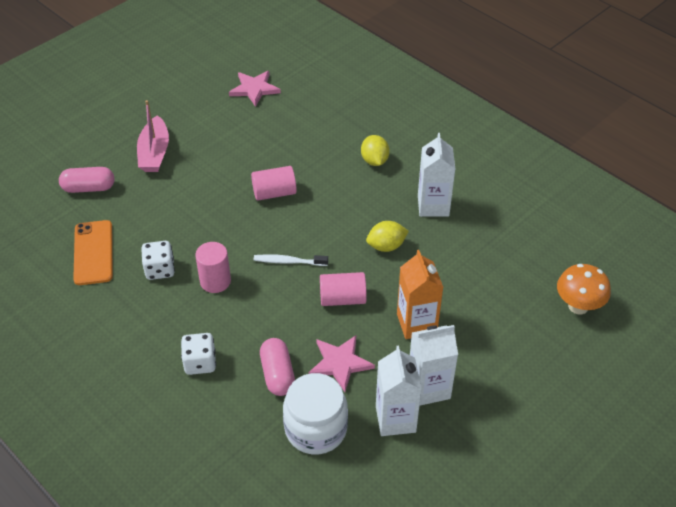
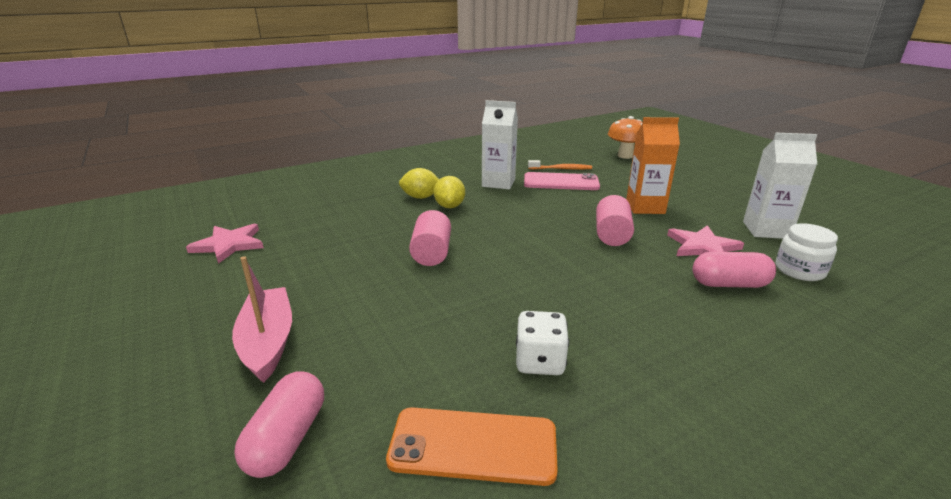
camera: 75 degrees left, 20 degrees down
pink boat [137,100,169,172] -> pink boat turned 120 degrees counterclockwise [232,256,292,383]
white dice [181,333,216,375] -> none
pink cylinder [195,242,231,293] -> none
white toothbrush [254,254,328,266] -> none
white jar [283,373,348,454] -> white jar [776,223,838,281], size x0.65
yellow lemon [366,221,409,252] -> yellow lemon moved to [434,176,465,208]
white carton [410,325,458,406] -> none
none -> pink phone [524,172,600,190]
none -> orange toothbrush [528,160,592,170]

